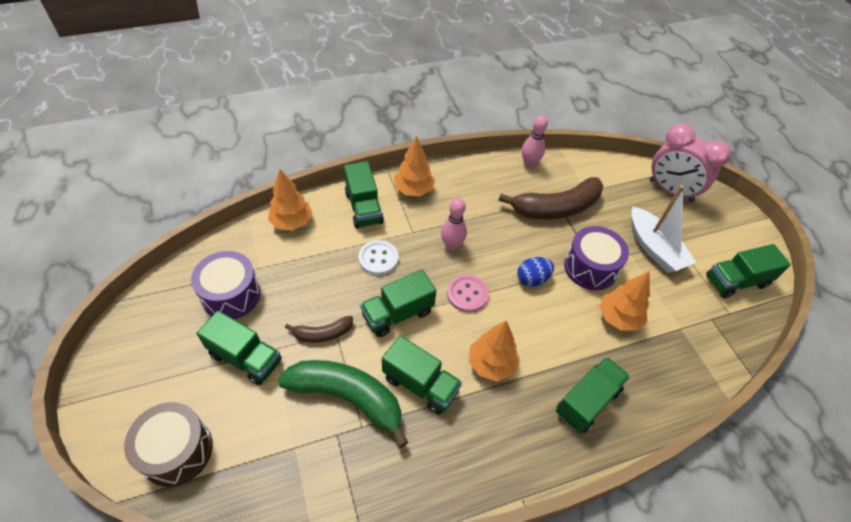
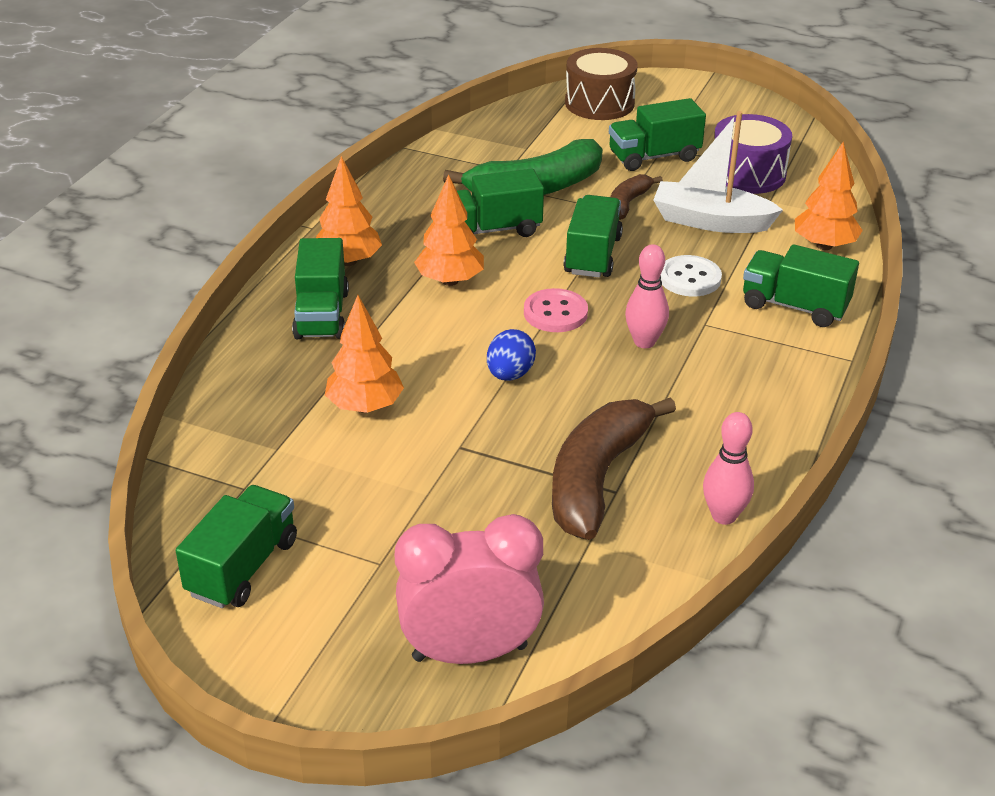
camera: 135 degrees right, 15 degrees down
orange tree [394,136,435,196] -> orange tree moved to [316,156,382,266]
purple drum [564,226,629,290] -> none
white boat [631,185,696,273] -> white boat moved to [653,111,783,233]

